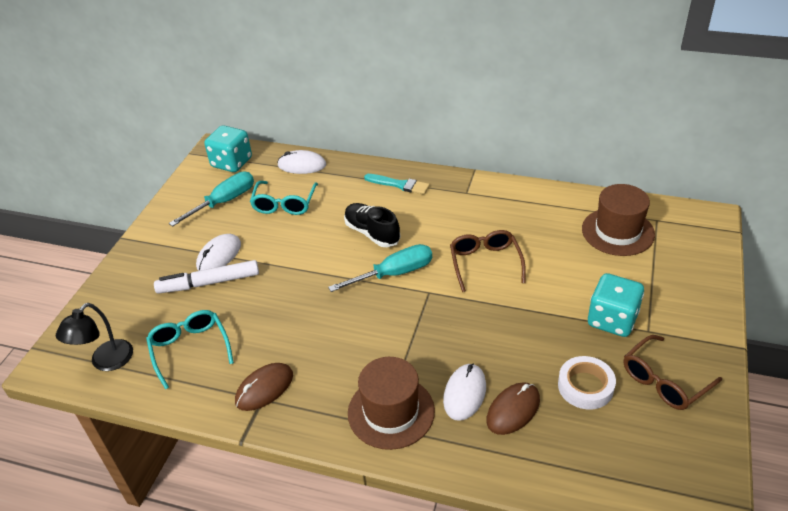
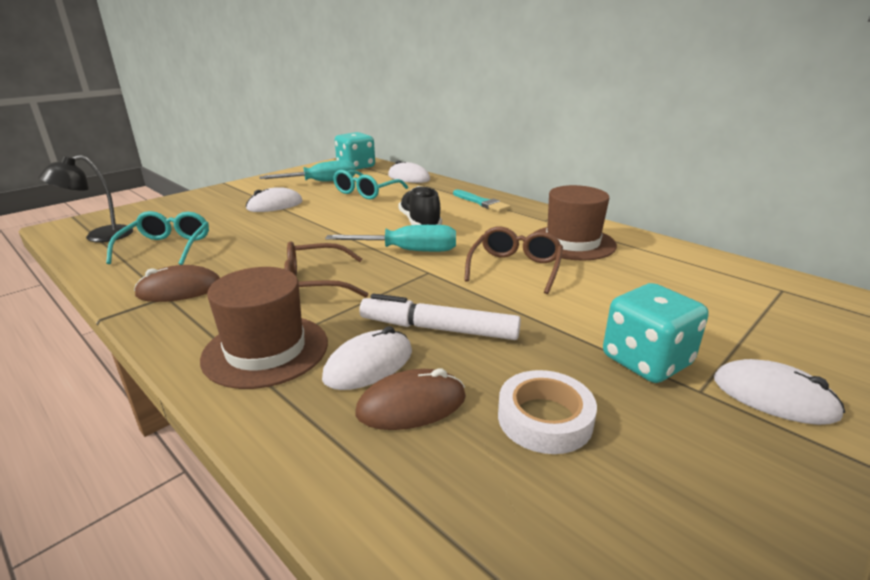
camera: 25 degrees right, 15 degrees down
white marker [154,260,259,294] -> white marker moved to [359,294,521,340]
brown hat [582,184,655,256] -> brown hat moved to [534,185,617,261]
brown glasses [624,335,722,410] -> brown glasses moved to [284,241,368,297]
none -> white mouse [714,359,845,425]

